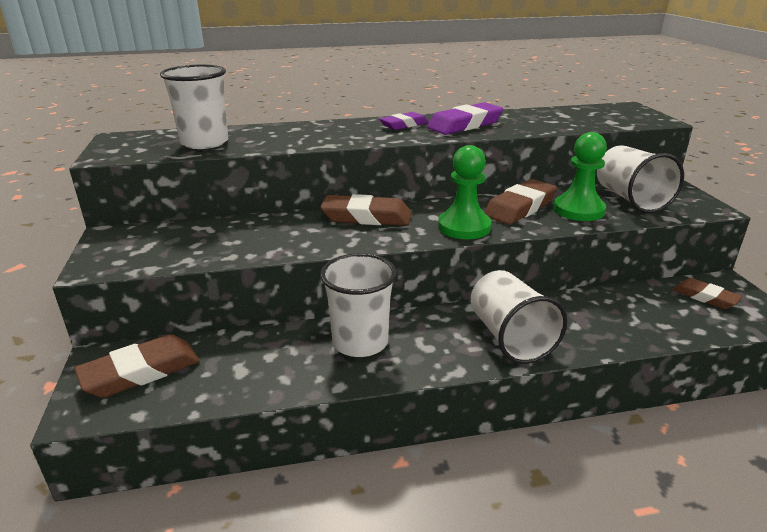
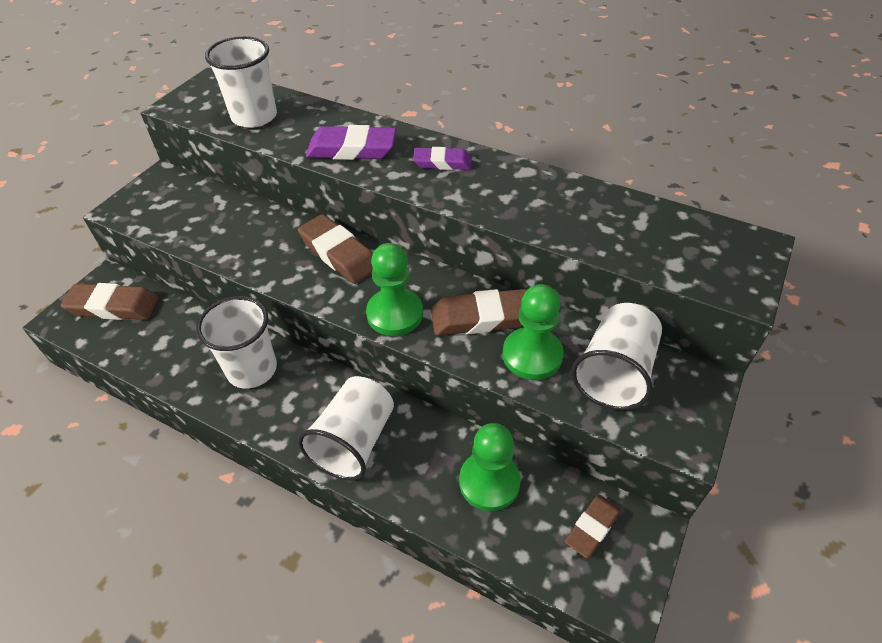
camera: 40 degrees right, 20 degrees up
purple eraser [427,102,503,135] -> purple eraser moved to [306,125,396,160]
brown eraser [673,278,742,309] -> brown eraser turned 45 degrees clockwise [565,495,621,559]
none -> green pawn [459,423,521,511]

